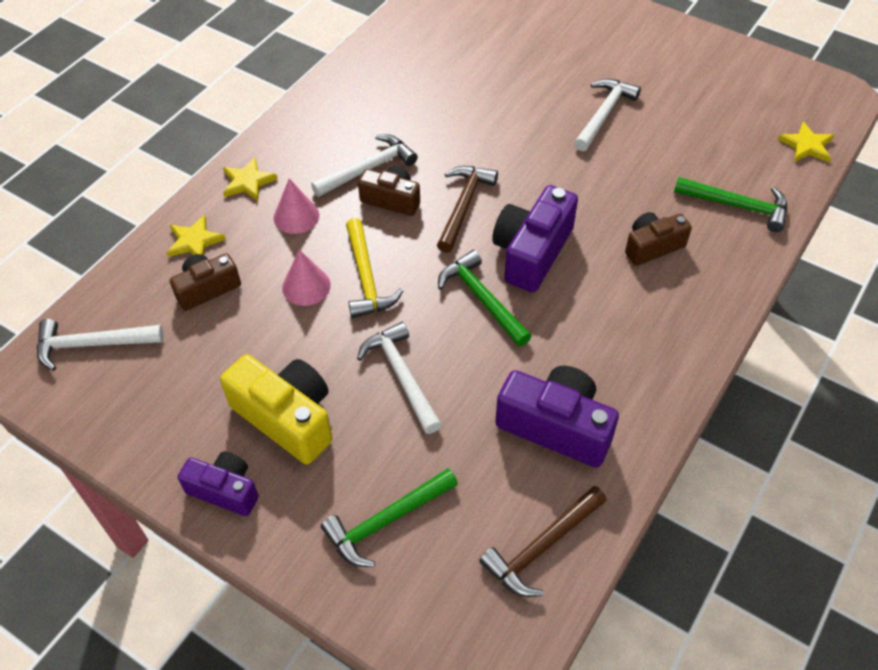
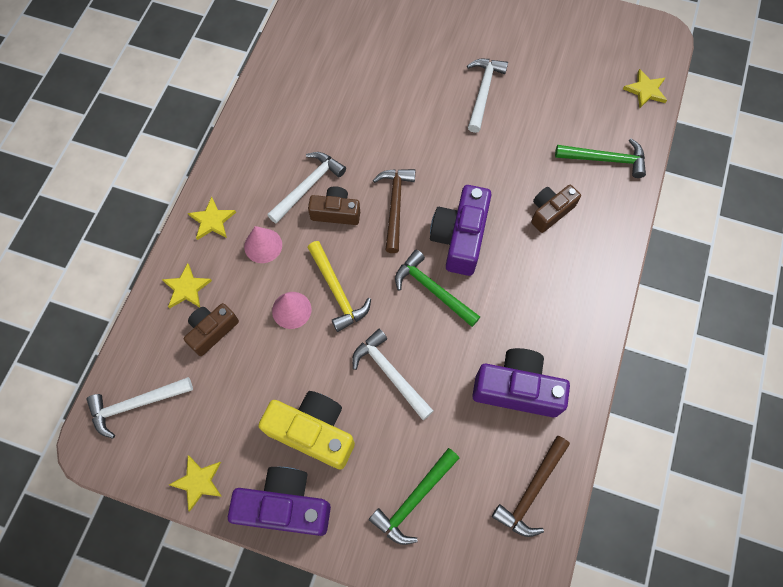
camera: 15 degrees left, 15 degrees up
purple camera [177,452,259,516] -> purple camera [228,467,331,536], size x1.61
none -> yellow star [169,455,222,511]

